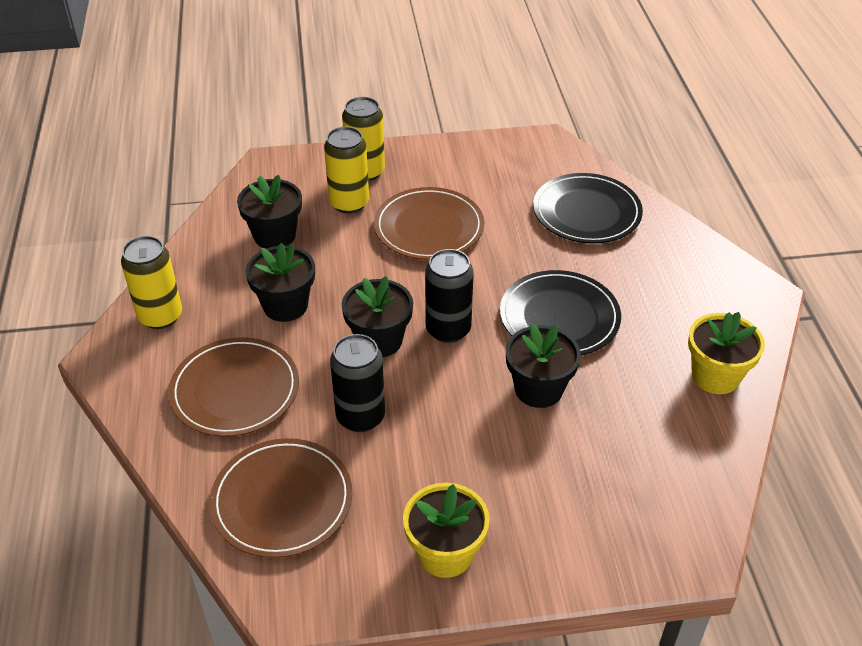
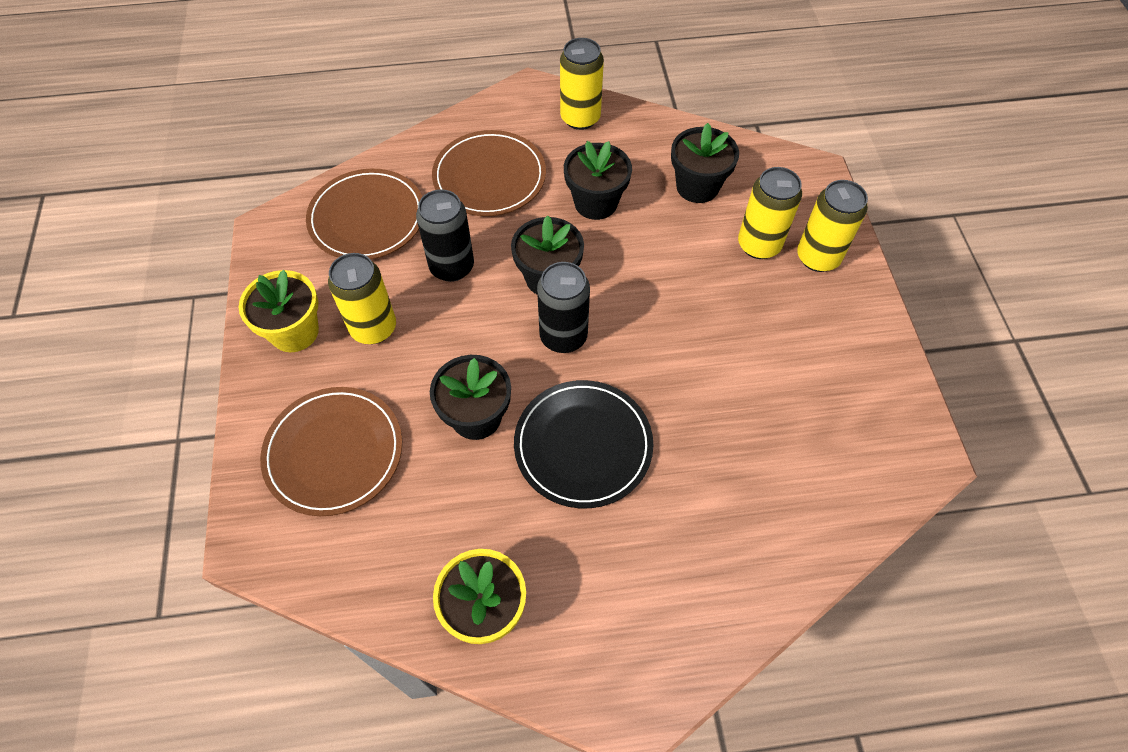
camera: 90 degrees right, 15 degrees up
brown plate [374,187,484,260] -> brown plate moved to [260,387,402,516]
black plate [533,173,643,244] -> none
none -> yellow can [328,253,396,344]

